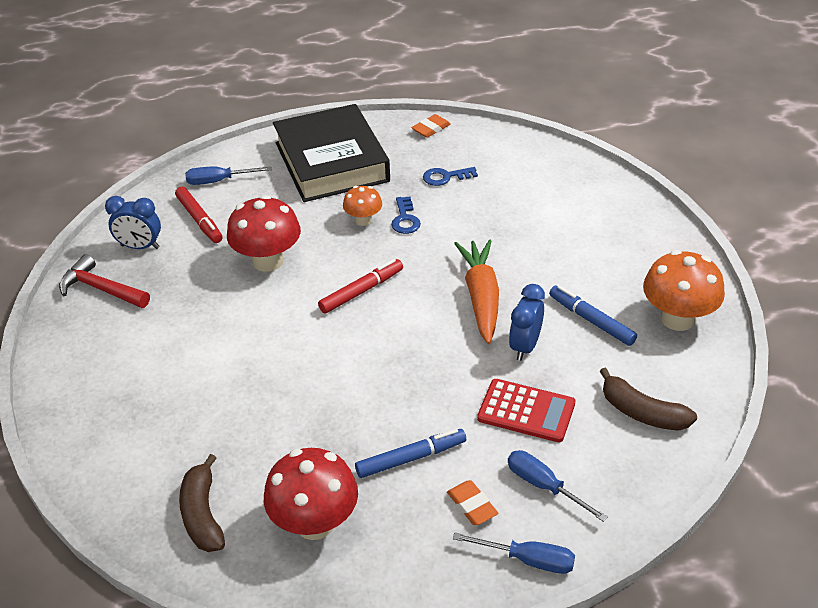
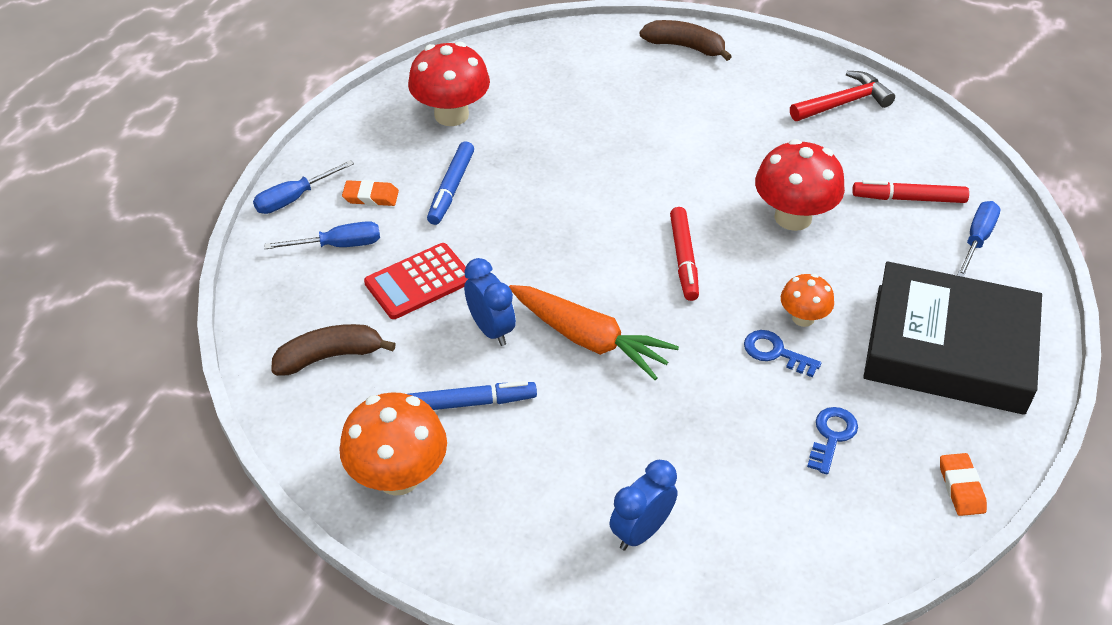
camera: 125 degrees right, 5 degrees up
blue clock [105,196,161,249] -> blue clock moved to [609,460,677,551]
brown banana [179,454,225,552] -> brown banana moved to [640,20,732,61]

